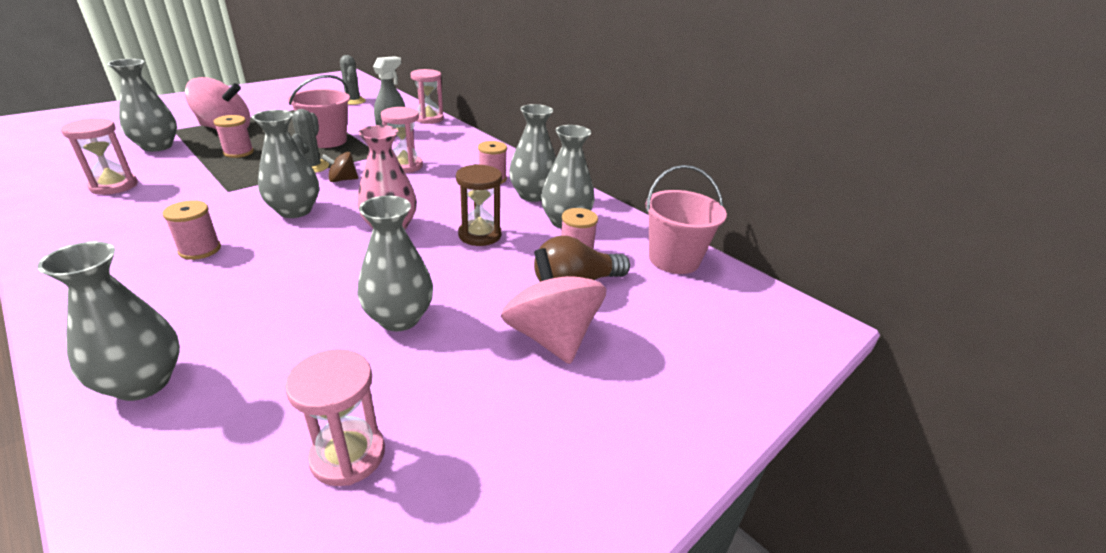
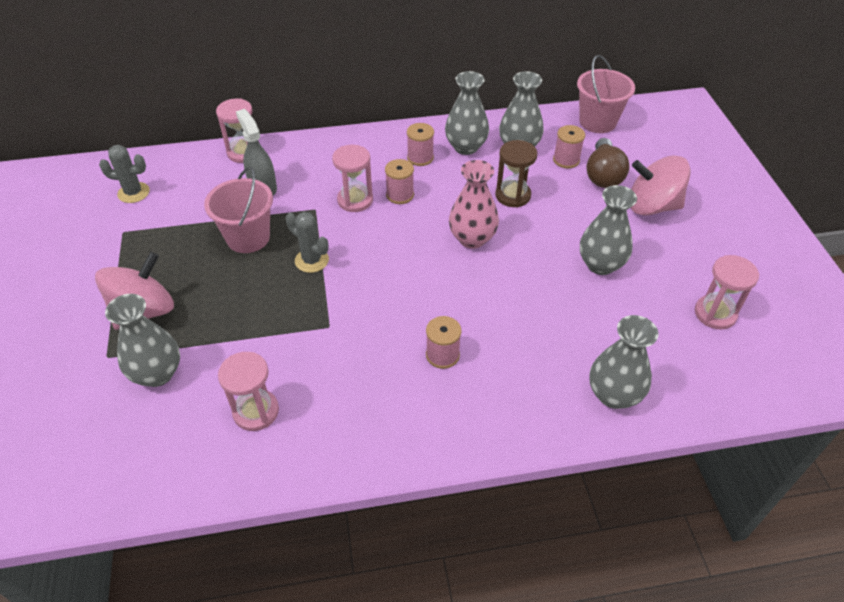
camera: 55 degrees left, 15 degrees up
pink spool [213,115,254,158] -> pink spool moved to [385,159,414,204]
grey vase [252,110,319,218] -> none
brown spinning top [322,152,358,182] -> none

